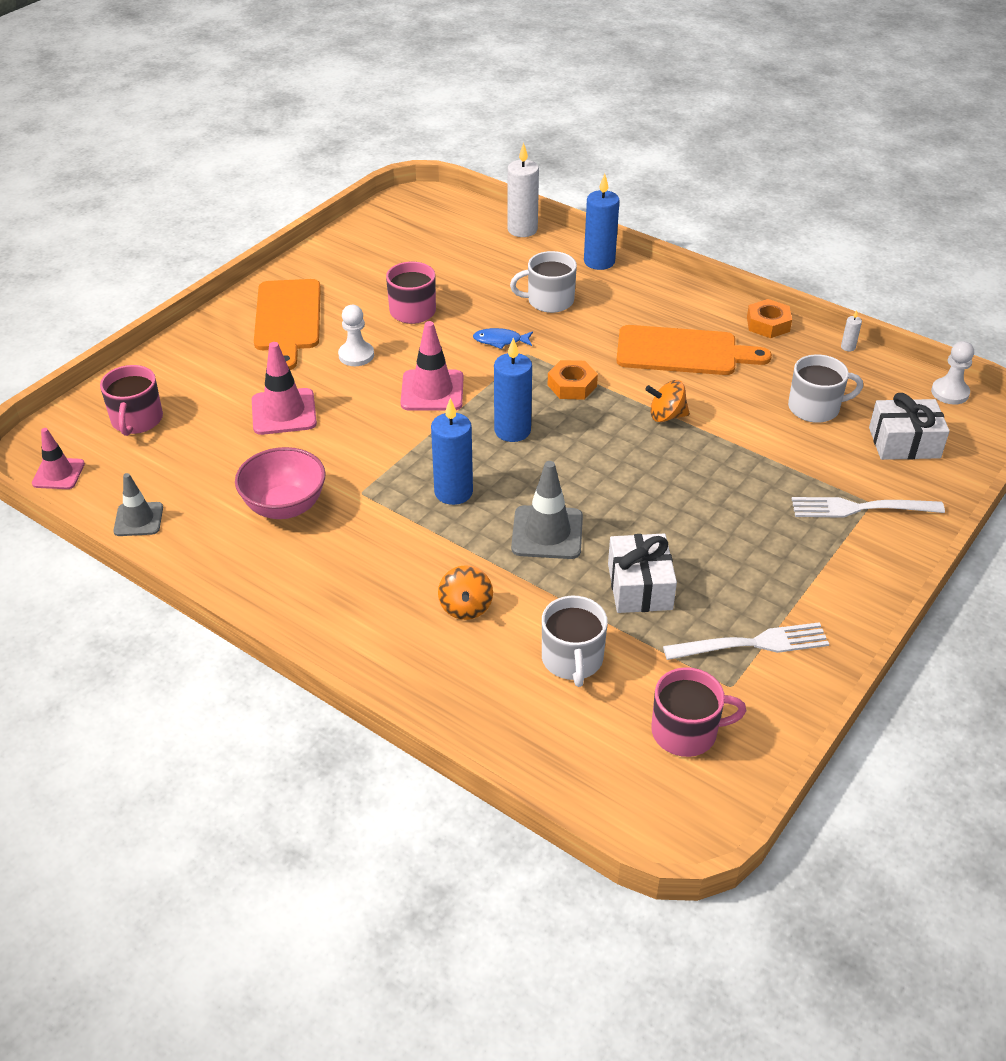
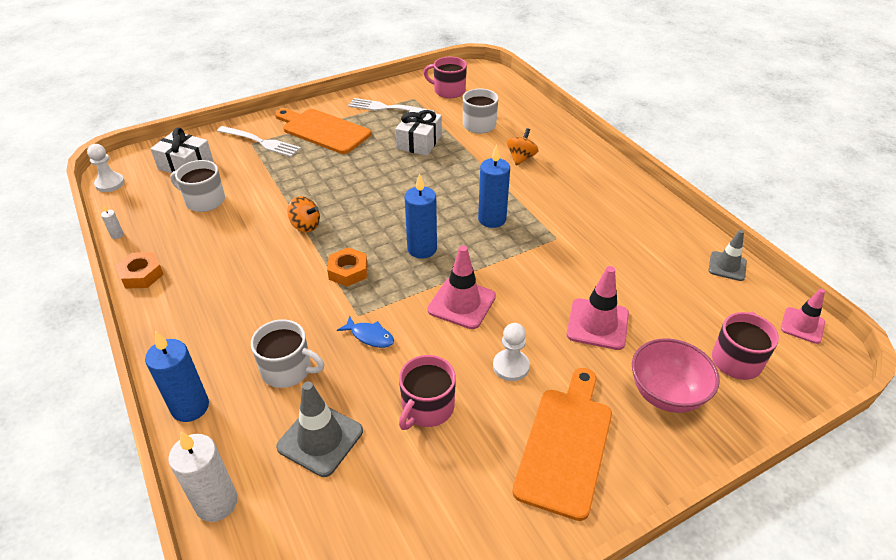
camera: 155 degrees left, 0 degrees up
pink bowl [235,447,325,519] -> pink bowl moved to [632,338,720,413]
grey traffic cone [511,461,583,559] -> grey traffic cone moved to [276,381,363,477]
orange cutting board [616,325,772,375] -> orange cutting board moved to [275,109,371,154]

